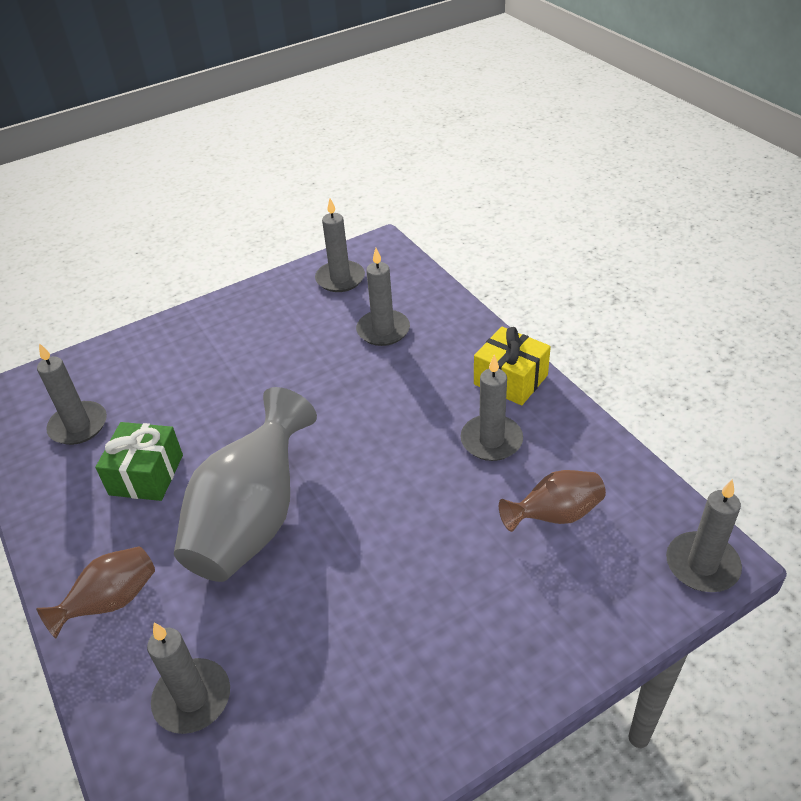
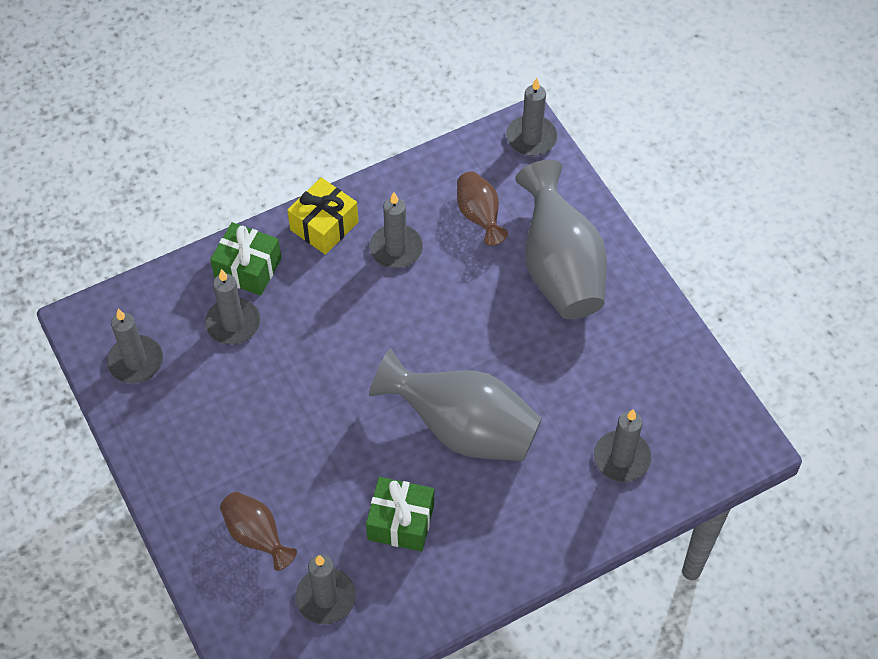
camera: 90 degrees left, 15 degrees up
brown vase [36,546,155,639] -> brown vase moved to [220,492,297,571]
none -> green gift [210,222,282,296]
none -> grey vase [515,160,607,319]

